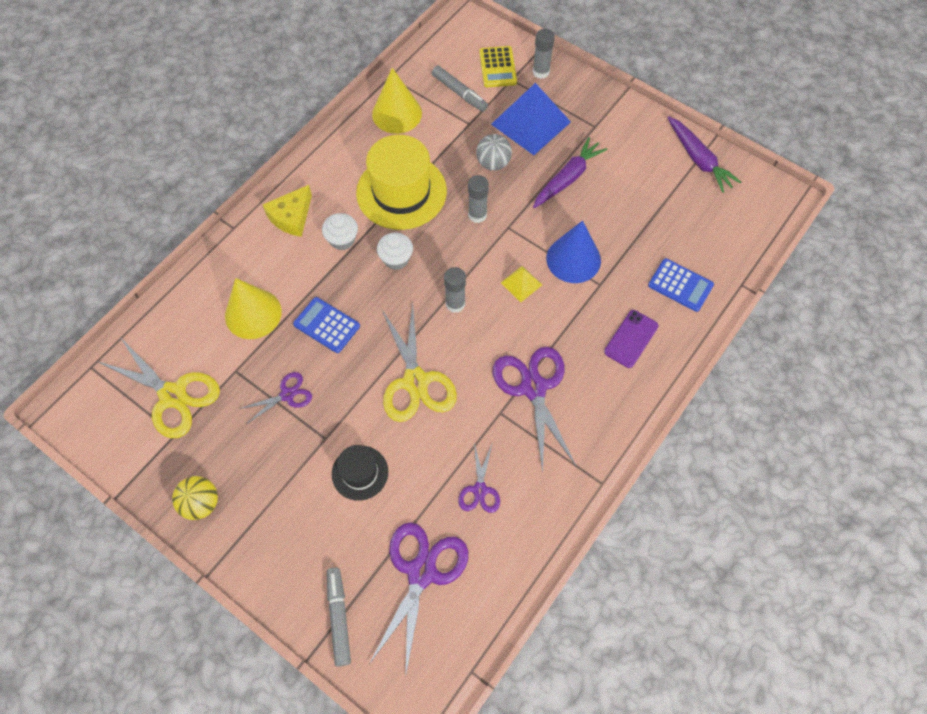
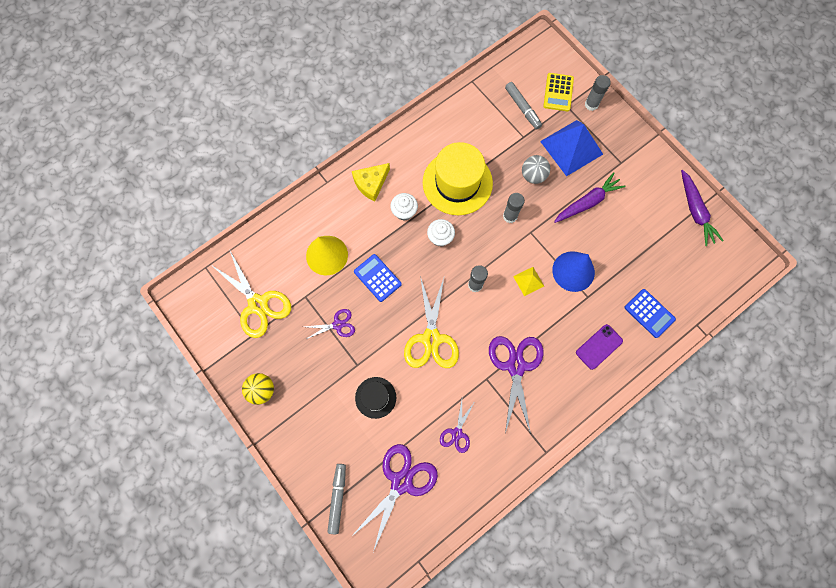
camera: 15 degrees right, 10 degrees up
yellow cone [372,68,422,134] -> none

